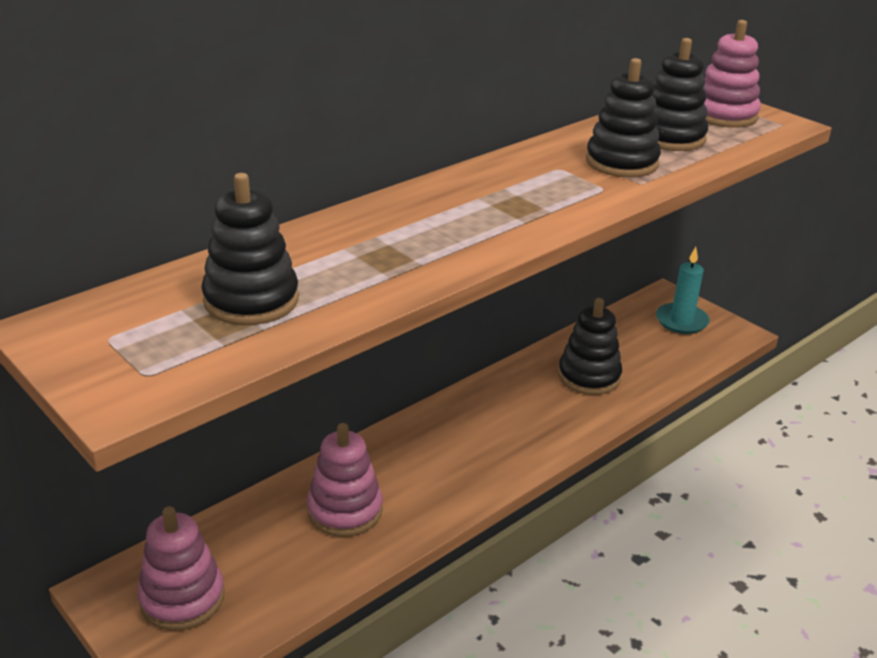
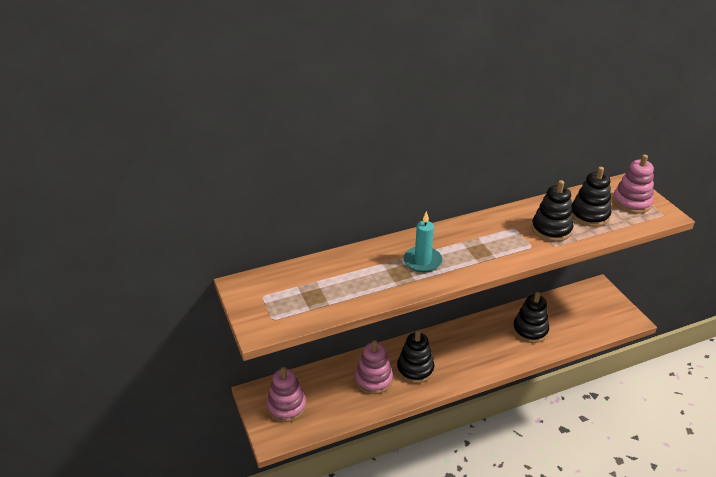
camera: 20 degrees right, 5 degrees up
black stacking toy [201,173,299,325] -> black stacking toy moved to [397,330,434,383]
turquoise candle [656,247,710,334] -> turquoise candle moved to [404,211,443,272]

